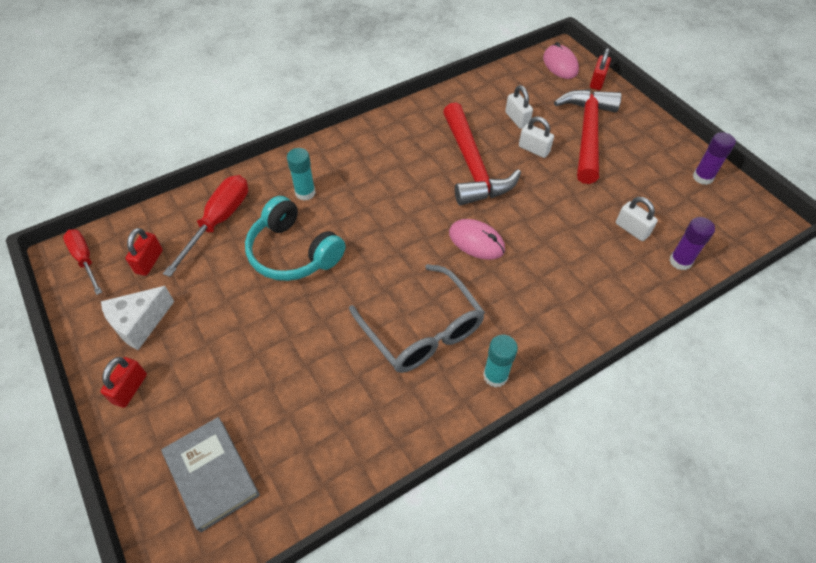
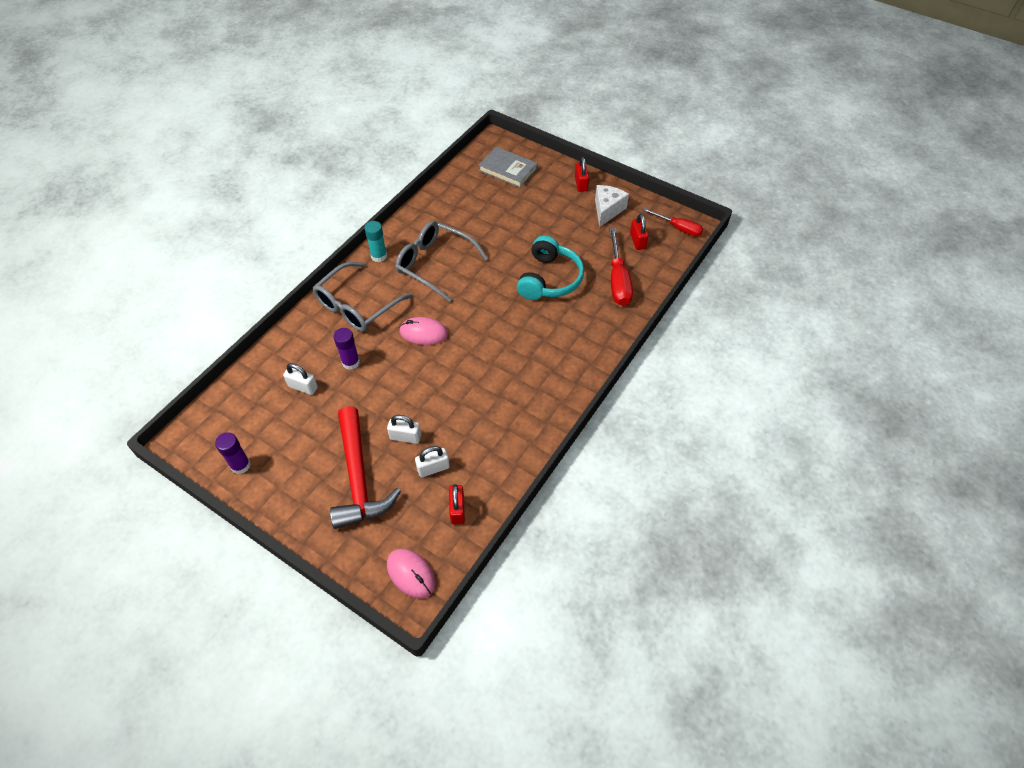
camera: 155 degrees right, 0 degrees up
turquoise headphones [245,196,345,281] -> turquoise headphones turned 90 degrees clockwise [517,235,584,300]
turquoise glue stick [287,148,315,201] -> none
red hammer [443,102,521,206] -> none
white padlock [505,85,533,129] -> white padlock turned 60 degrees counterclockwise [415,446,450,477]
red padlock [590,48,611,90] -> red padlock moved to [449,484,465,524]
purple glue stick [670,217,715,270] -> purple glue stick moved to [333,328,360,370]
none -> grey glasses [313,262,413,332]

